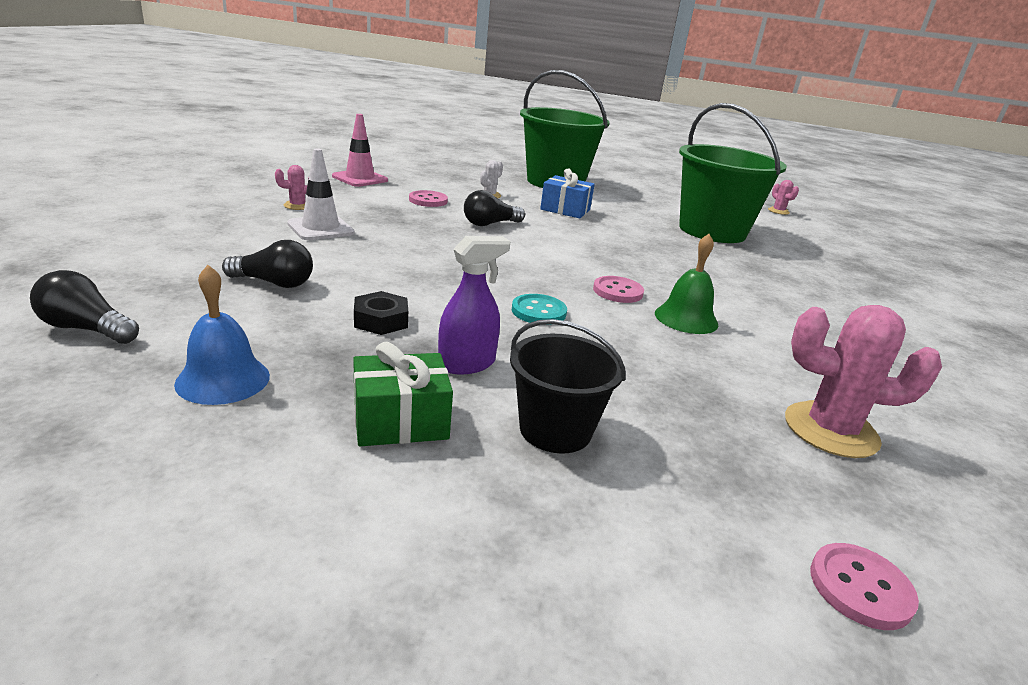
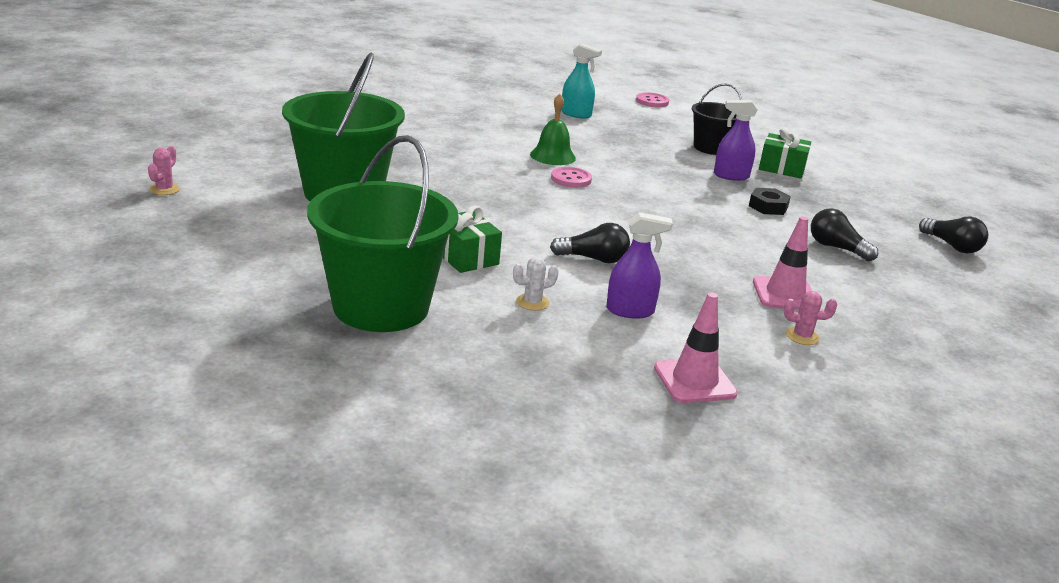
camera: 145 degrees left, 0 degrees up
blue bell [174,265,270,405] -> none
white traffic cone [287,148,354,240] -> pink traffic cone [753,216,812,310]
pink button [409,190,448,207] -> purple spray bottle [606,212,673,319]
turquoise button [512,294,567,325] -> none
blue gift [540,168,595,219] -> green gift [443,206,502,273]
pink cactus [785,305,942,458] -> turquoise spray bottle [561,43,602,118]

